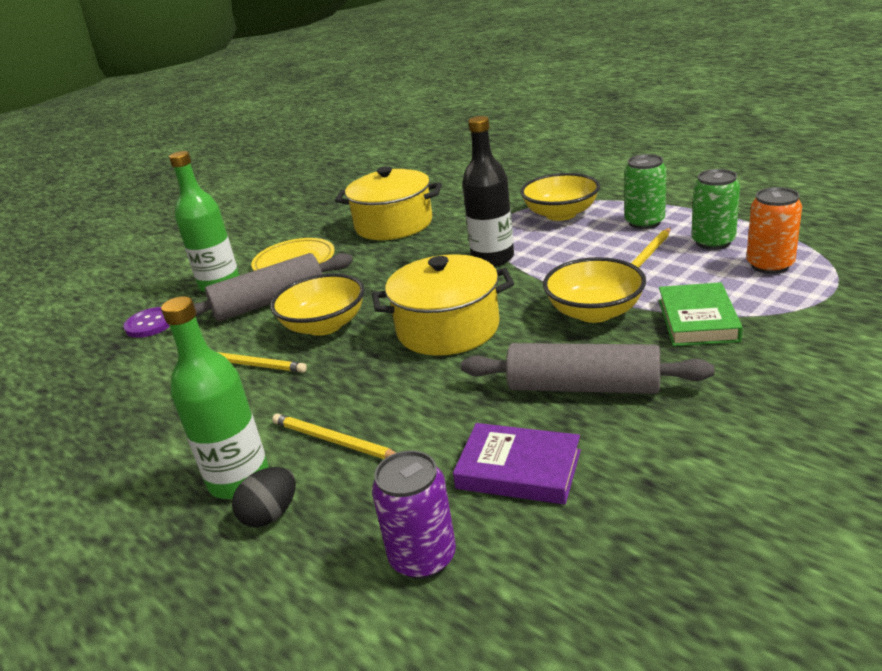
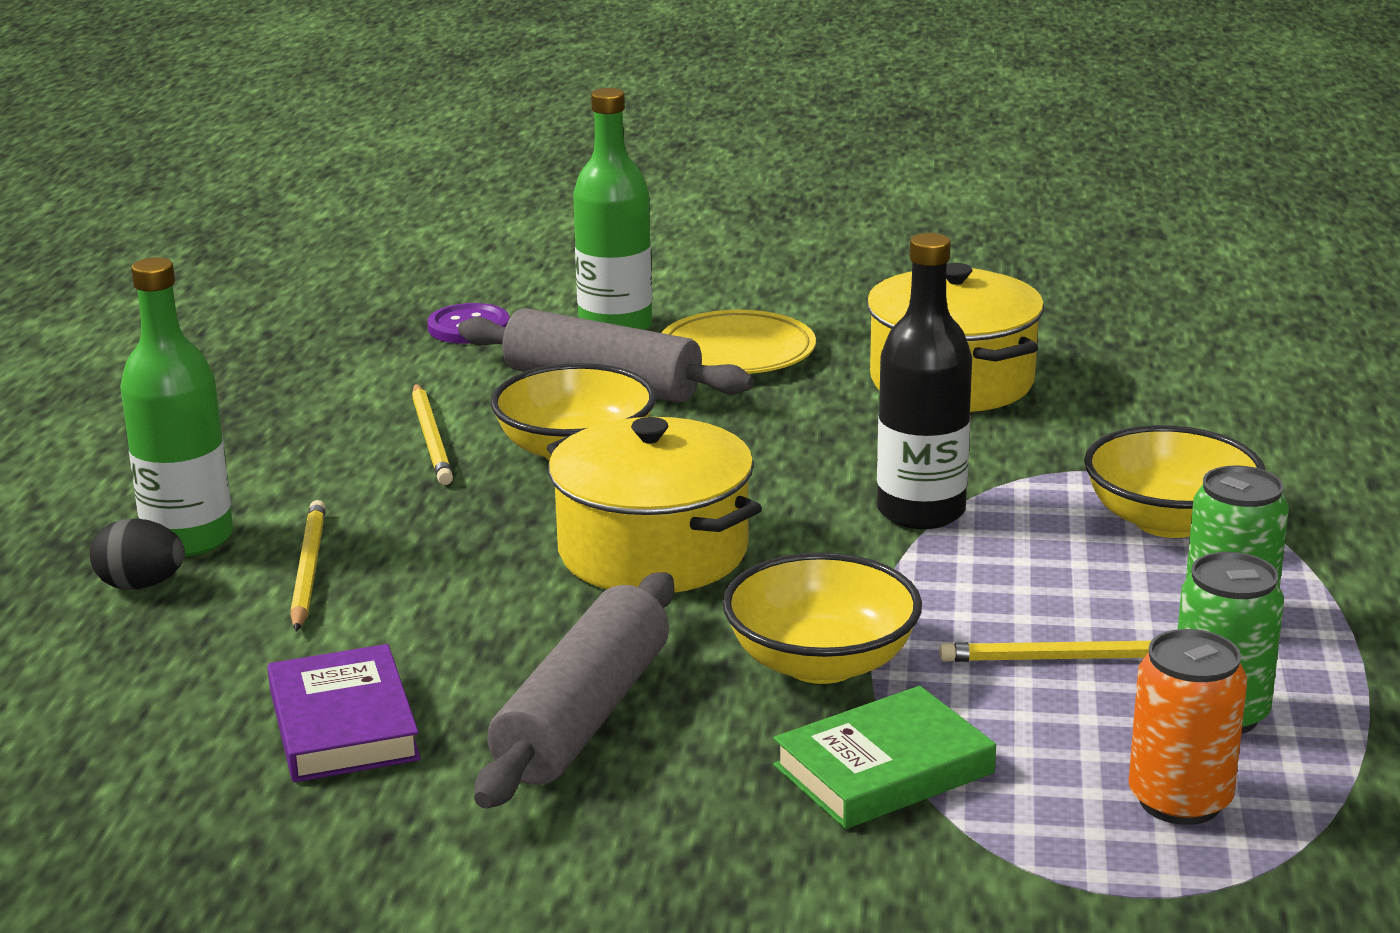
camera: 50 degrees right, 5 degrees down
purple can [372,451,456,579] -> none
grey rolling pin [461,343,714,394] -> grey rolling pin turned 45 degrees clockwise [474,572,674,808]

